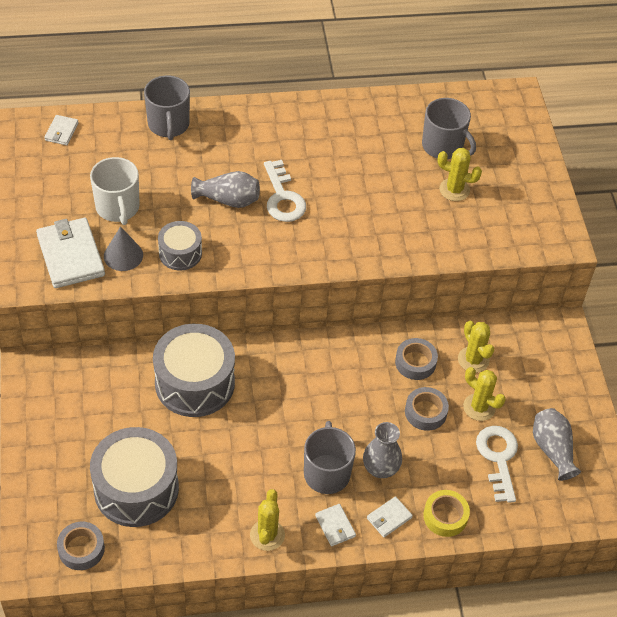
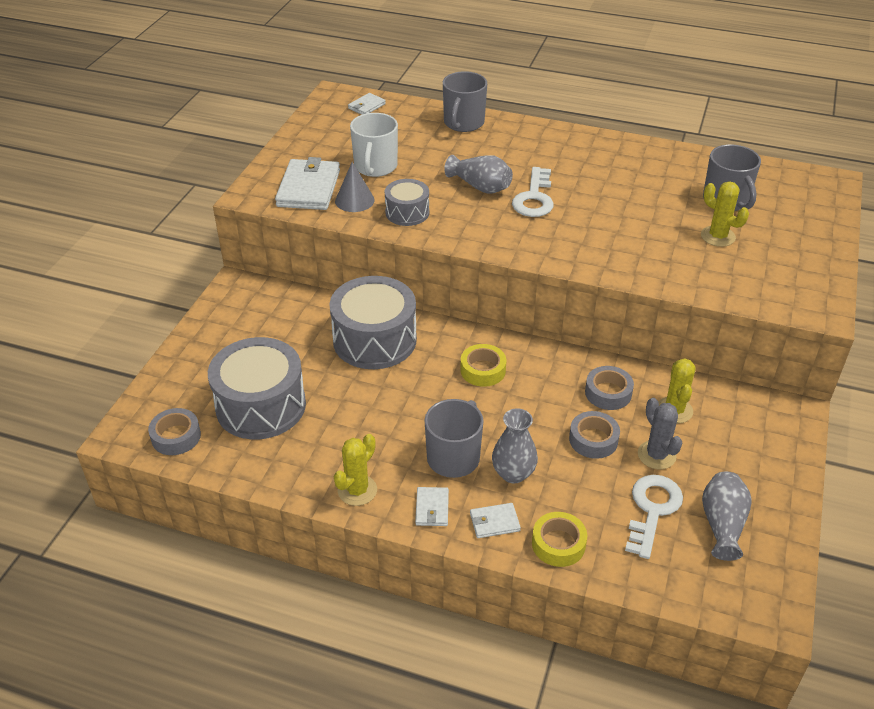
camera: 30 degrees right, 10 degrees down
yellow cactus [463,367,506,421] -> grey cactus [638,398,683,469]
none -> yellow tape [460,344,506,387]

